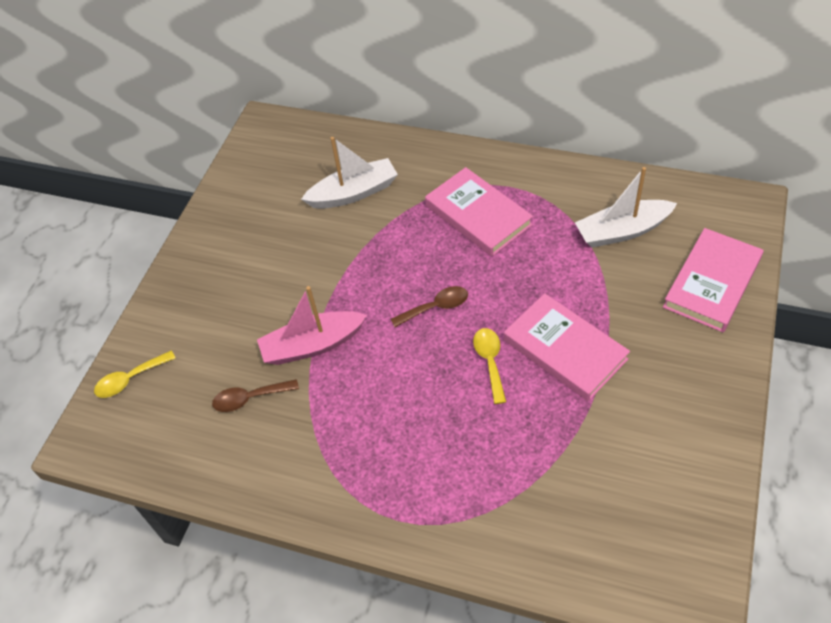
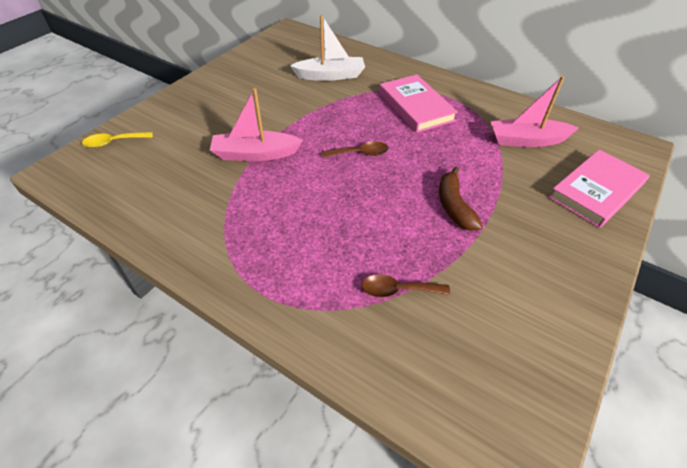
camera: 10 degrees right, 5 degrees down
brown spoon [212,379,299,412] -> brown spoon moved to [362,274,450,297]
yellow spoon [473,328,506,404] -> none
pink book [504,293,630,401] -> brown banana [439,167,483,231]
white boat [575,167,677,248] -> pink boat [490,76,579,147]

